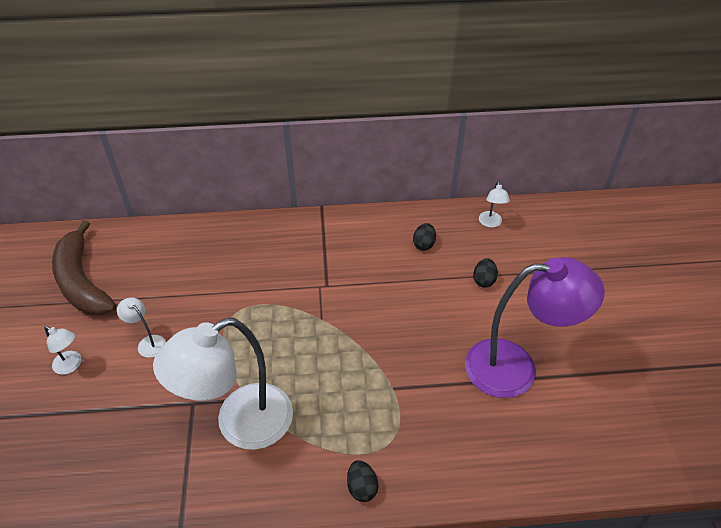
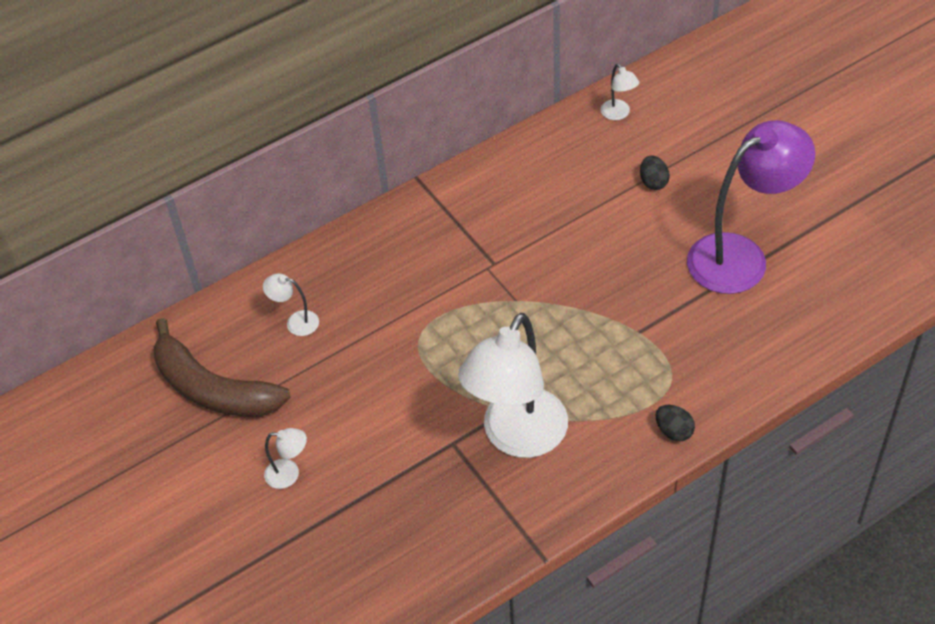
camera: 25 degrees left, 5 degrees up
white lamp [117,297,166,358] -> white lamp moved to [263,273,319,336]
black egg [413,223,436,250] -> none

